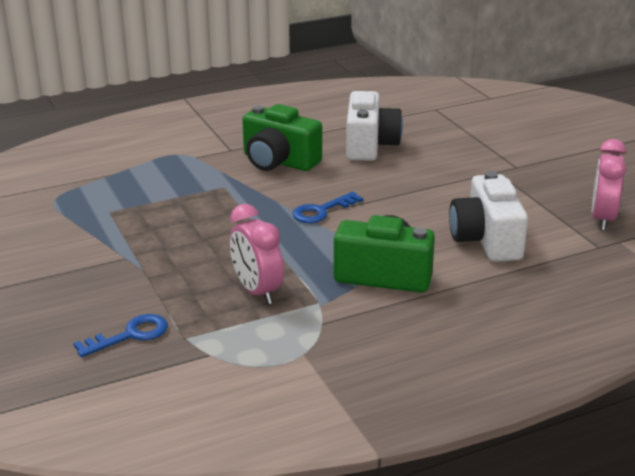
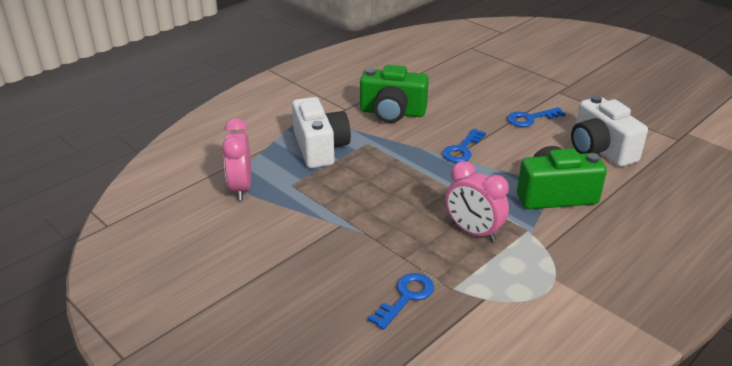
camera: 20 degrees left, 5 degrees up
white camera [346,91,403,161] -> white camera moved to [292,97,351,168]
pink clock [592,139,626,231] -> pink clock moved to [222,118,251,200]
none -> blue key [507,107,566,127]

